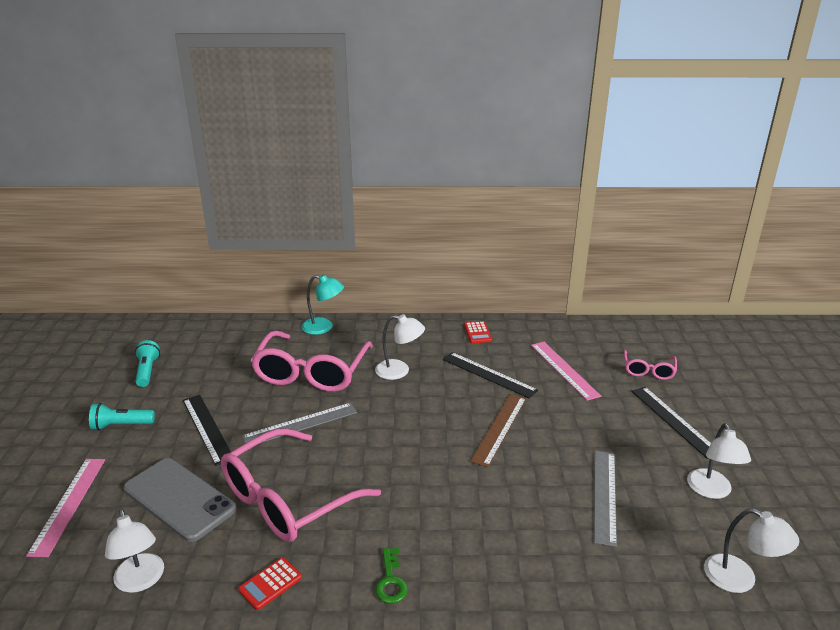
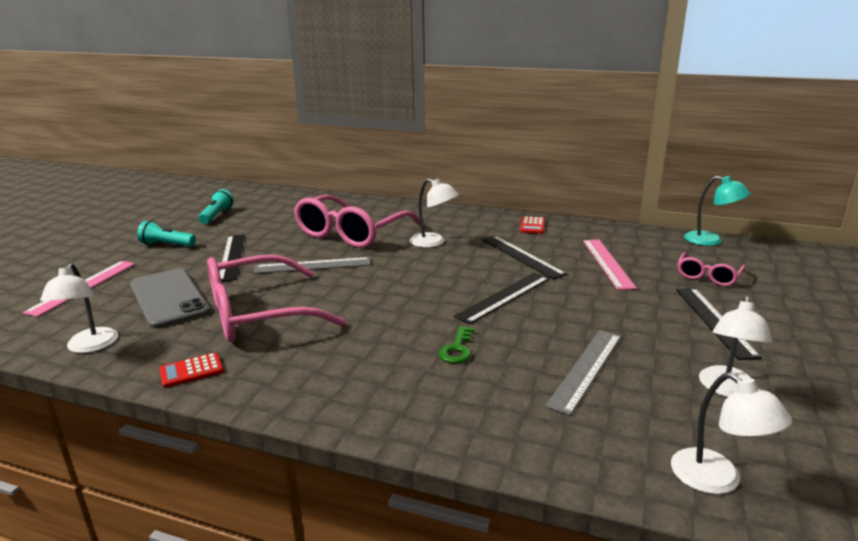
camera: 20 degrees right, 5 degrees down
turquoise lamp [301,274,344,335] -> turquoise lamp moved to [684,176,751,246]
green key [375,548,408,604] -> green key moved to [438,326,474,363]
brown ruler [470,394,526,467] -> black ruler [454,273,549,324]

